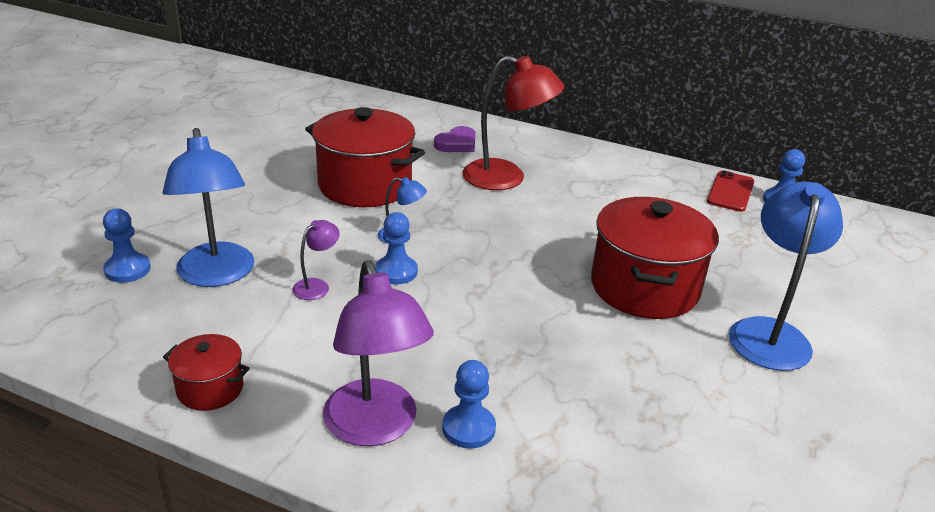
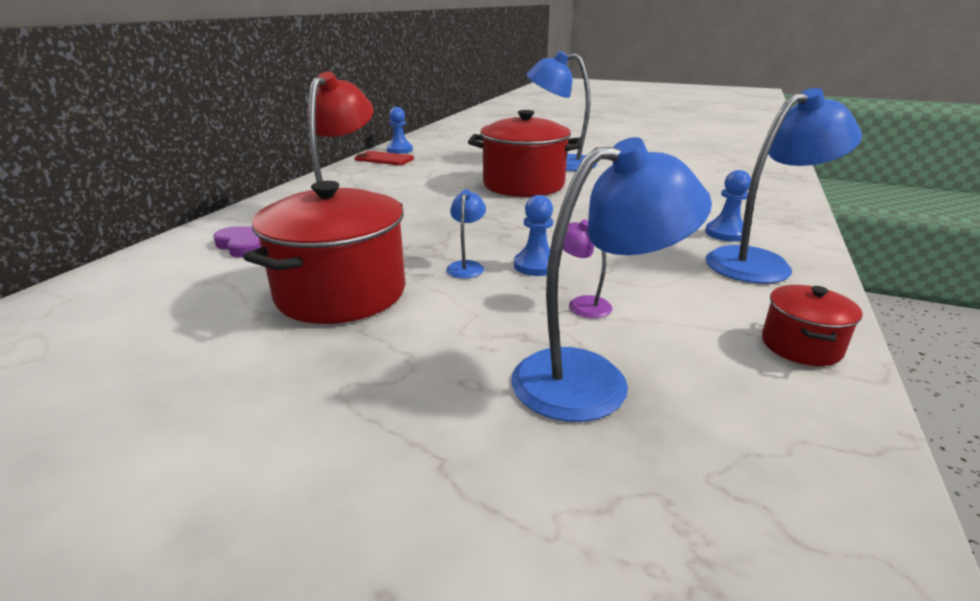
camera: 90 degrees left, 5 degrees down
blue pawn [103,209,151,283] -> none
purple lamp [323,260,434,446] -> blue lamp [706,88,862,283]

